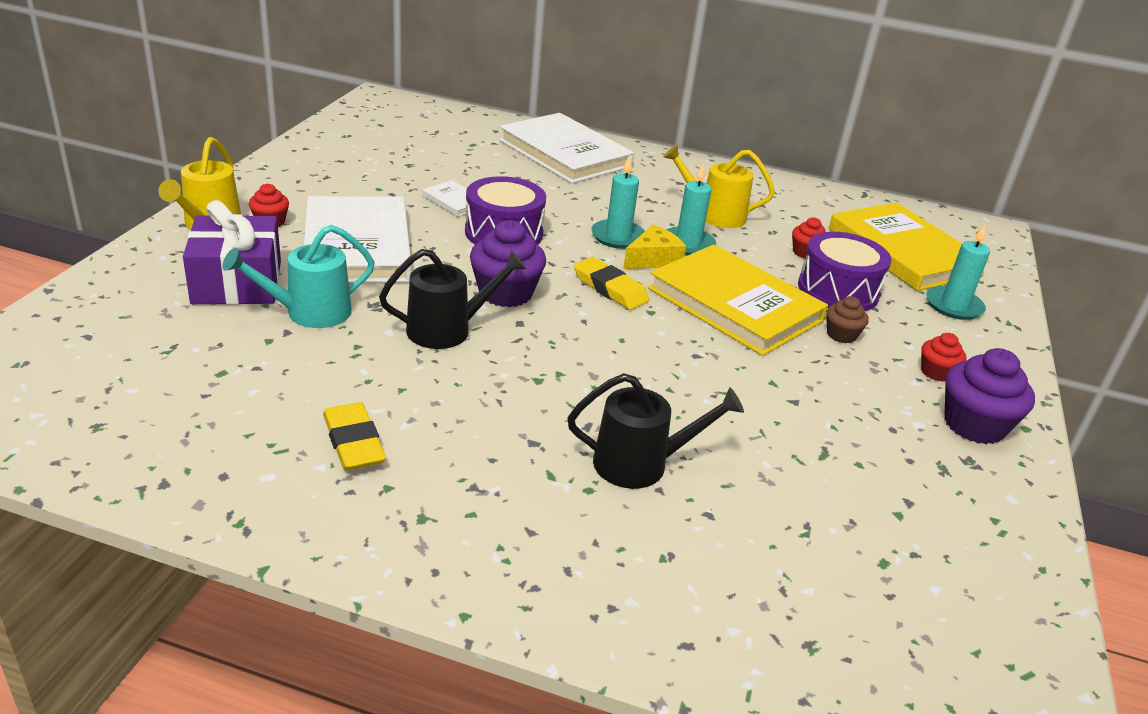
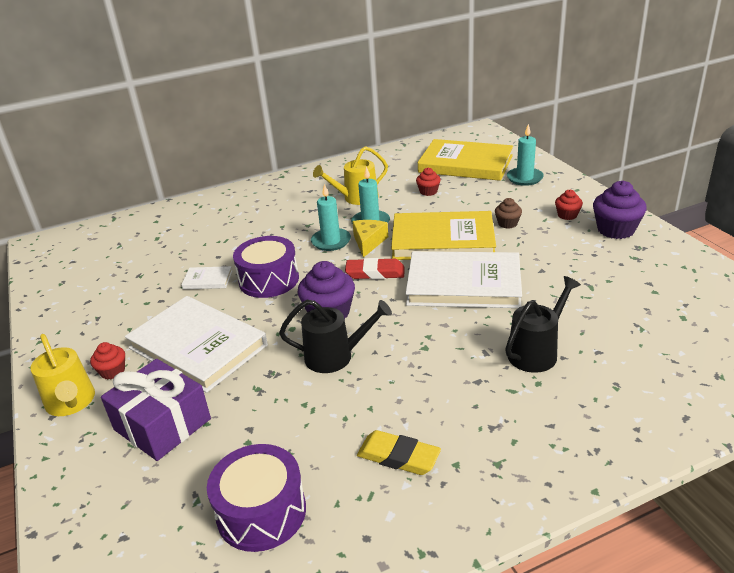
camera: 35 degrees left, 0 degrees up
turquoise watering can [222,225,375,328] -> none
black watering can [379,249,526,349] -> black watering can turned 60 degrees clockwise [279,300,392,373]
white book [499,113,634,183] -> white book moved to [405,251,522,308]
yellow eraser [574,257,649,310] -> red eraser [345,258,405,279]
purple drum [798,232,891,311] -> purple drum moved to [207,444,306,552]

